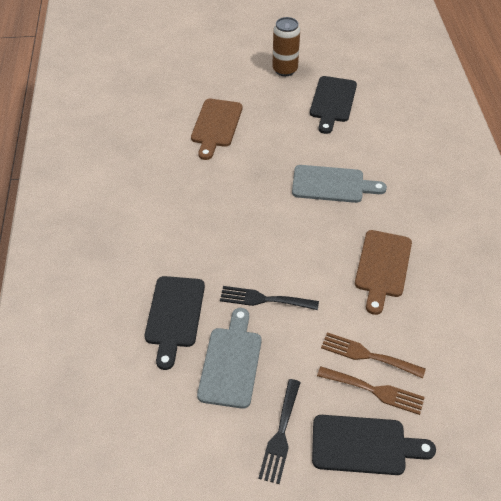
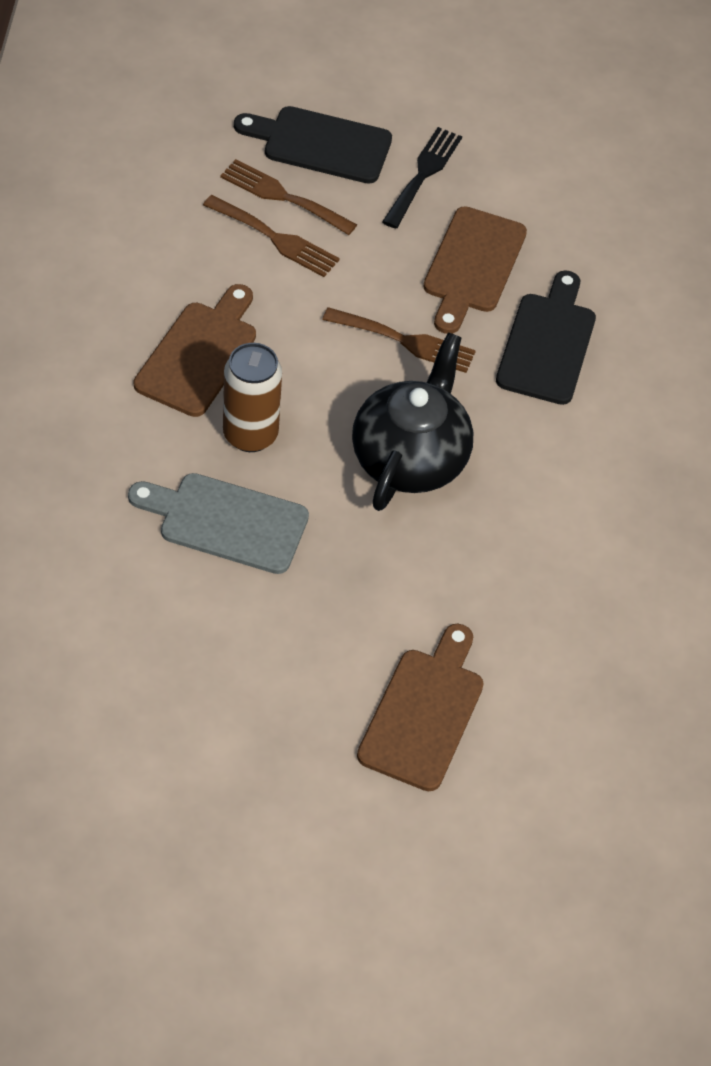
camera: 175 degrees left, 5 degrees up
grey cutting board [197,308,261,409] -> brown cutting board [423,206,527,334]
black fork [220,286,319,310] -> brown fork [322,307,476,373]
brown can [272,17,300,76] -> brown can moved to [223,343,282,452]
black cutting board [310,76,357,134] -> none
none -> black teapot [352,333,473,511]

